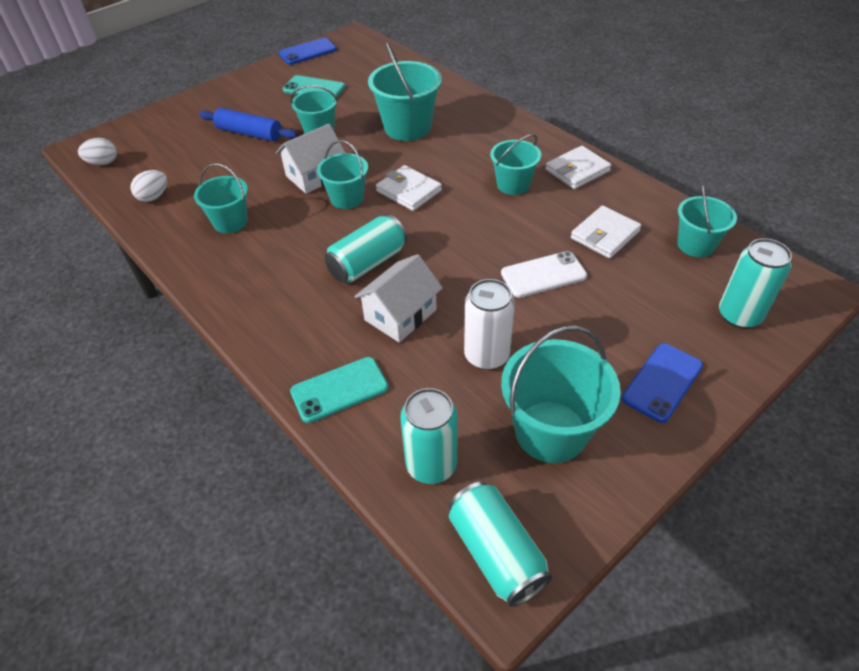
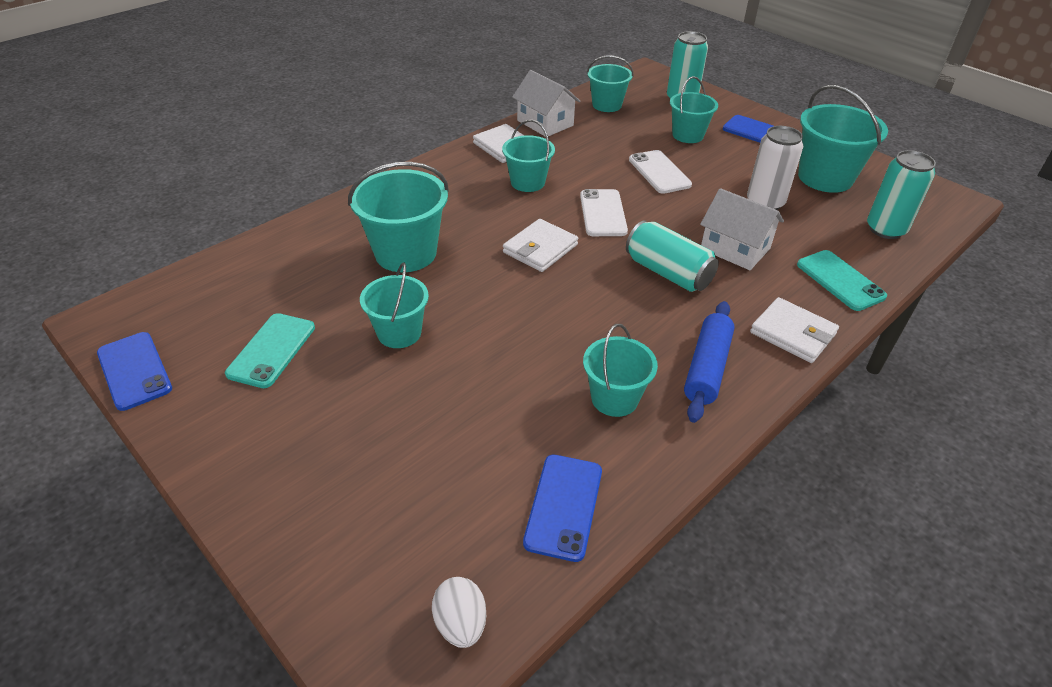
camera: 95 degrees left, 5 degrees down
white egg [130,170,167,202] -> blue phone [523,455,602,562]
blue rolling pin [199,108,297,141] -> blue rolling pin moved to [684,301,735,423]
white house [276,124,346,194] -> white house moved to [512,70,580,137]
turquoise bucket [317,140,368,209] -> turquoise bucket moved to [670,76,718,143]
turquoise can [449,482,552,607] -> none
white wallet [571,205,641,259] -> white wallet moved to [750,297,839,363]
none -> white phone [580,189,628,236]

